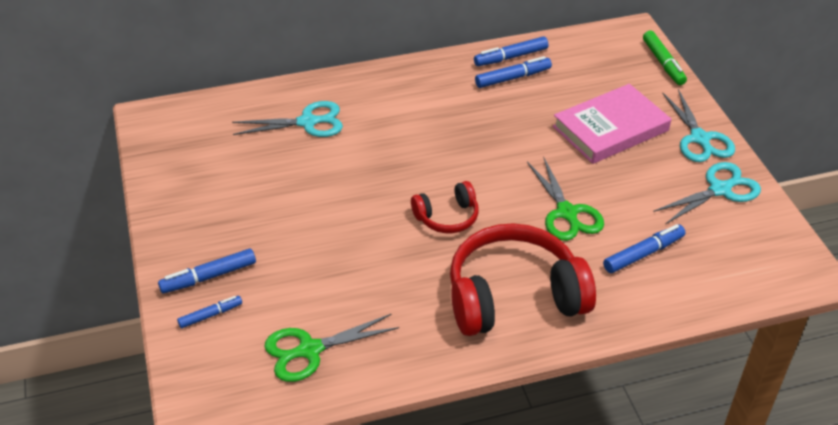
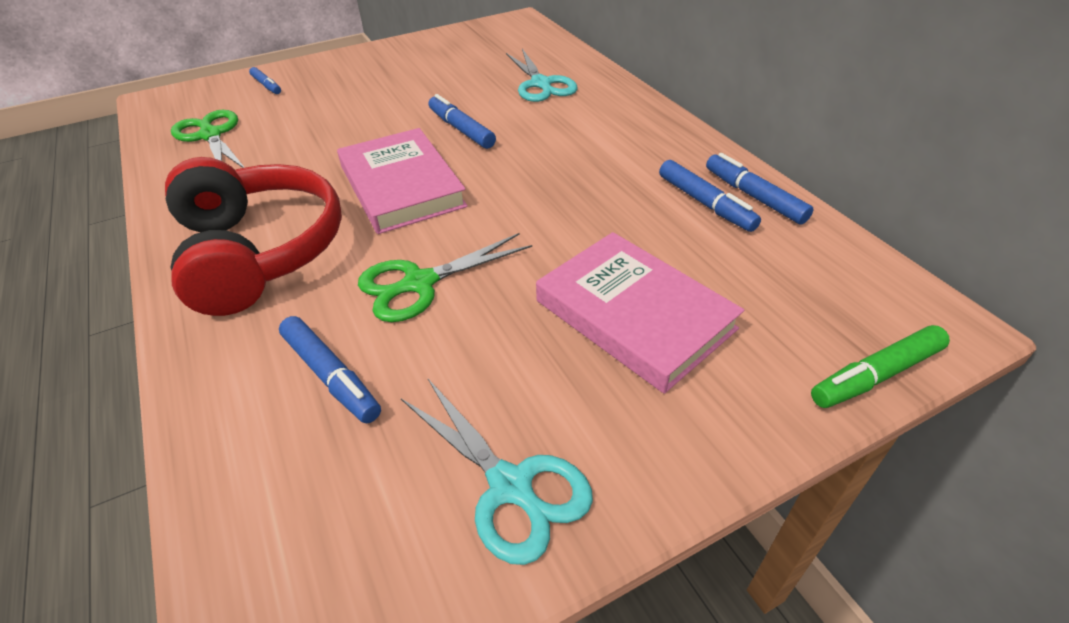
camera: 80 degrees right, 0 degrees up
blue marker [158,249,256,293] -> blue marker moved to [428,94,496,149]
red headphones [411,181,479,233] -> pink book [337,128,468,234]
turquoise scissors [662,89,735,162] -> none

